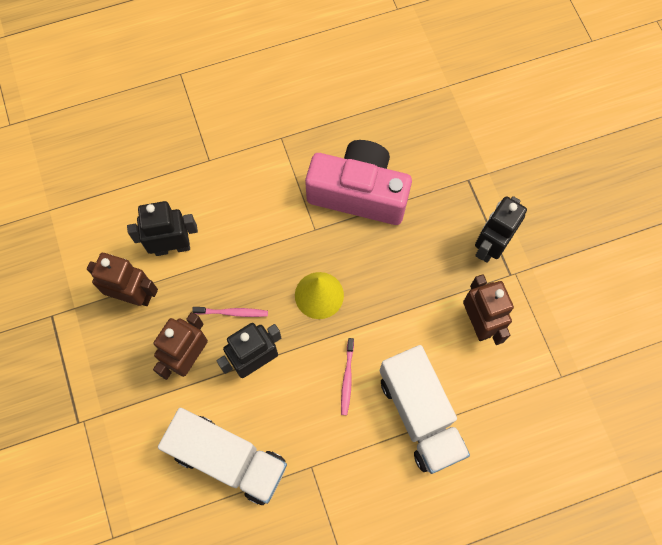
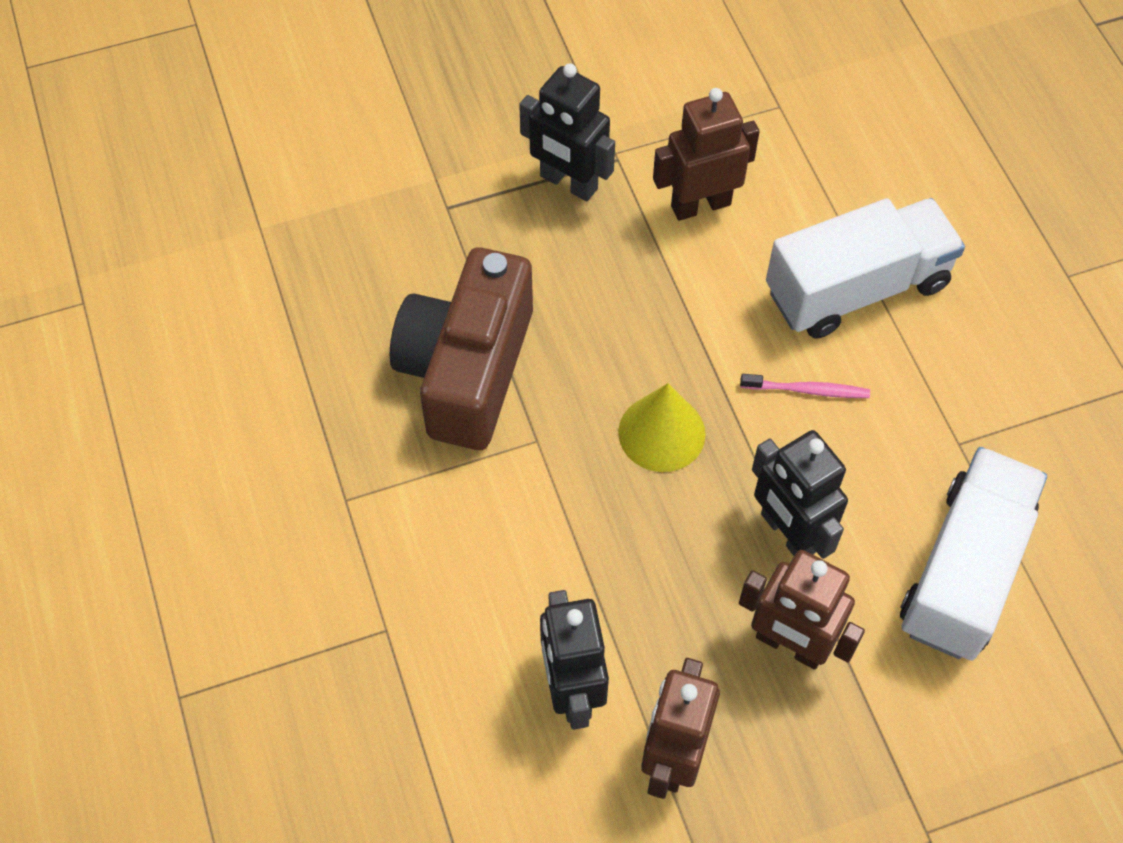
camera: 90 degrees left, 10 degrees down
pink toothbrush [192,307,268,317] -> none
pink camera [305,140,412,225] -> brown camera [390,247,533,450]

